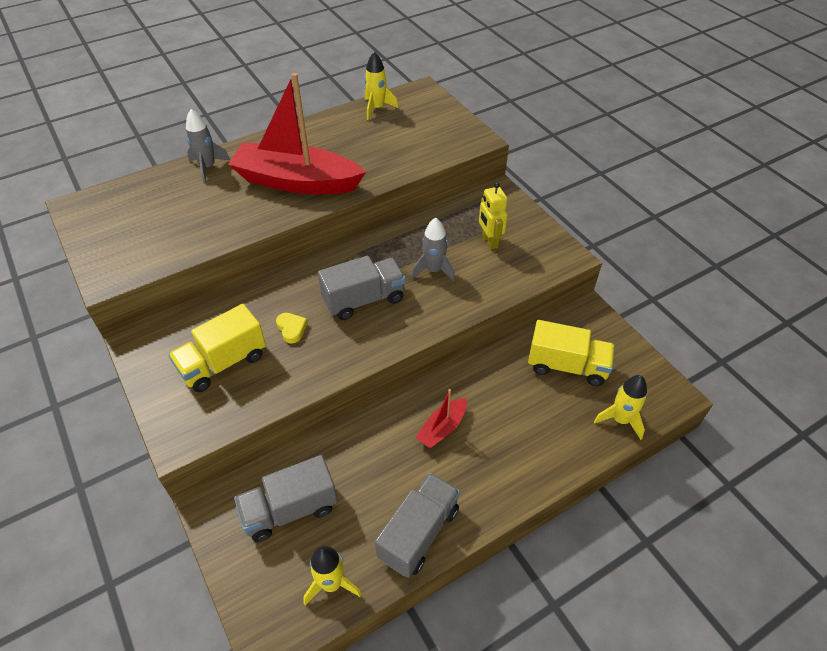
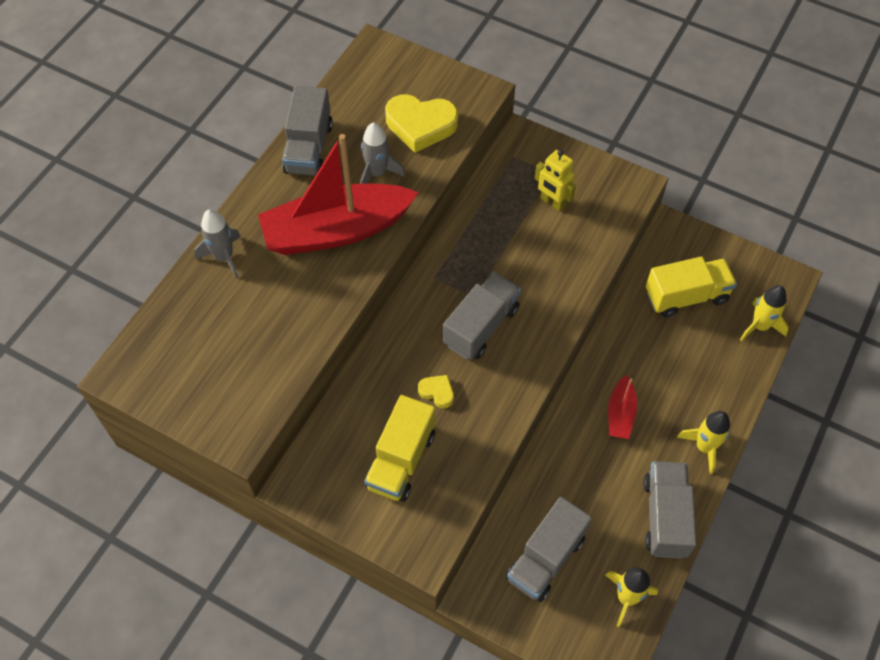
camera: 30 degrees left, 10 degrees up
yellow rocket [364,51,398,120] -> yellow rocket moved to [677,411,730,474]
grey rocket [411,217,455,282] -> grey rocket moved to [360,122,405,184]
none -> grey truck [282,86,333,175]
none -> yellow heart [385,94,458,153]

